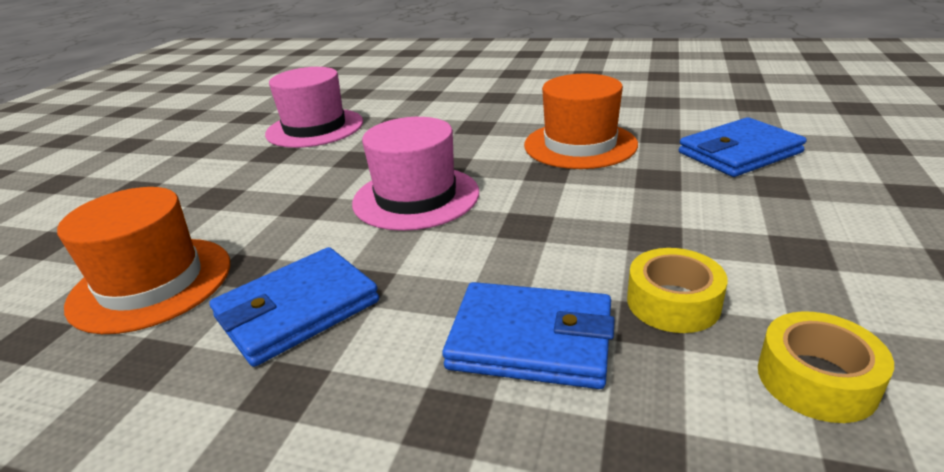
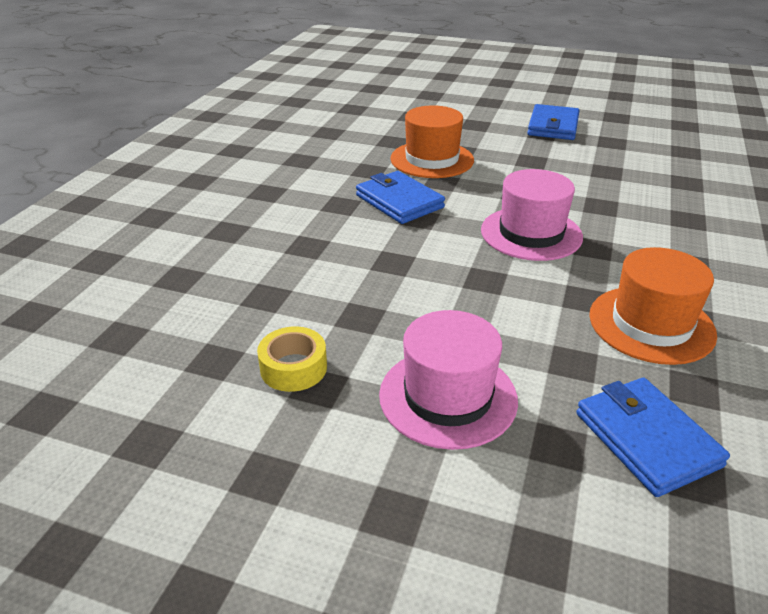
camera: 90 degrees right, 5 degrees up
pink hat [265,67,363,148] -> pink hat moved to [379,310,518,450]
blue wallet [442,282,615,389] -> blue wallet moved to [527,104,580,140]
yellow tape [627,248,727,333] -> none

